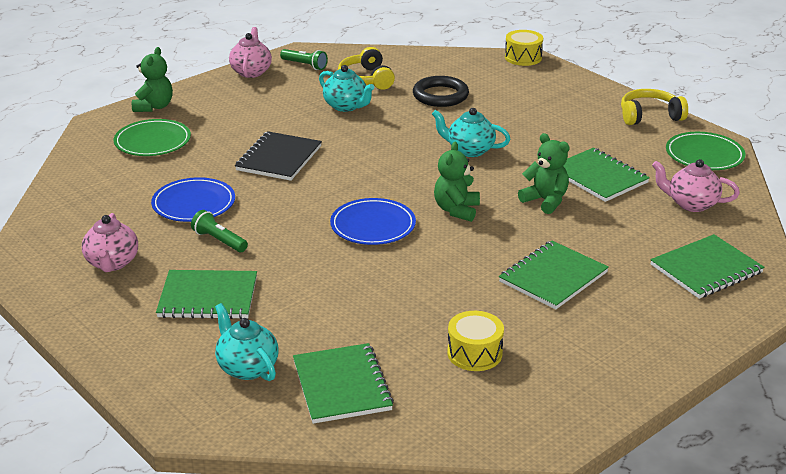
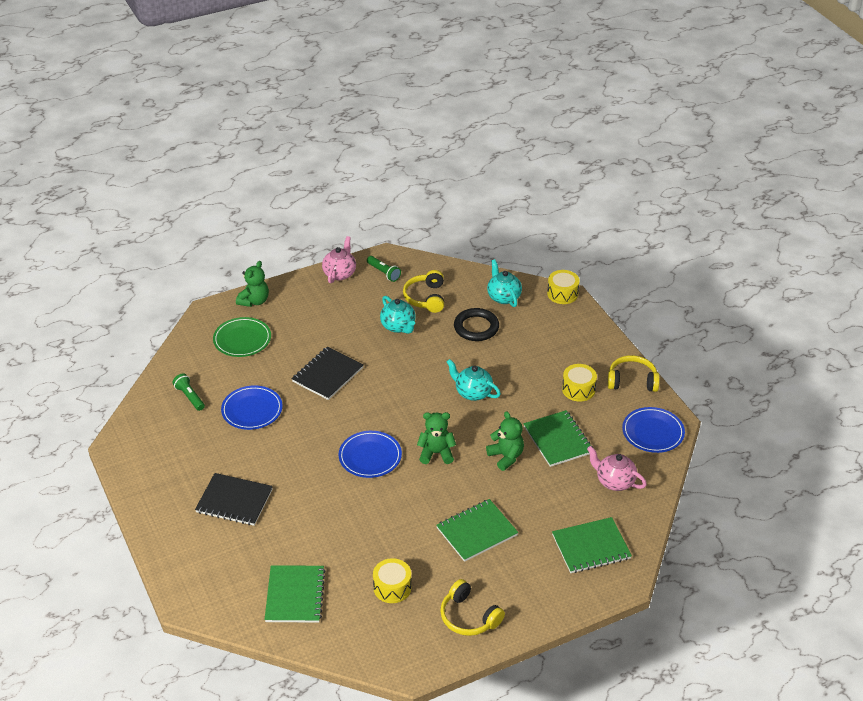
camera: 15 degrees right, 10 degrees up
pink teapot [82,213,138,272] -> none
green notebook [156,270,257,319] -> black notebook [195,473,273,526]
green flashlight [191,210,248,252] -> green flashlight moved to [172,373,205,411]
turquoise teapot [215,303,279,381] -> turquoise teapot moved to [487,259,522,307]
green teddy bear [434,142,480,222] -> green teddy bear turned 60 degrees clockwise [417,412,456,464]
green plate [666,132,745,170] -> blue plate [622,407,685,453]
none -> yellow headphones [440,579,505,636]
none -> yellow drum [562,364,597,402]

